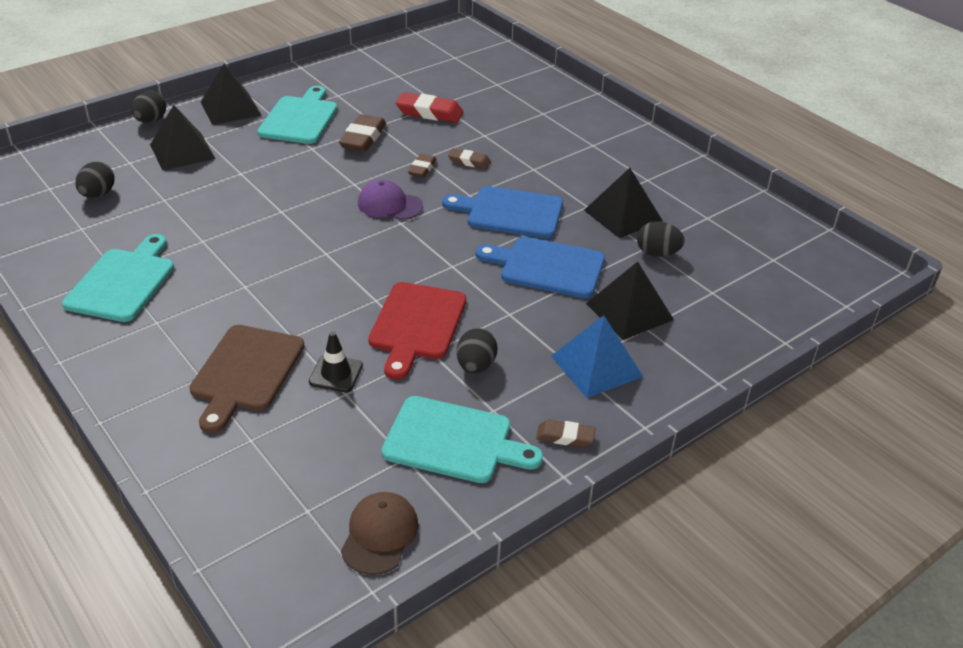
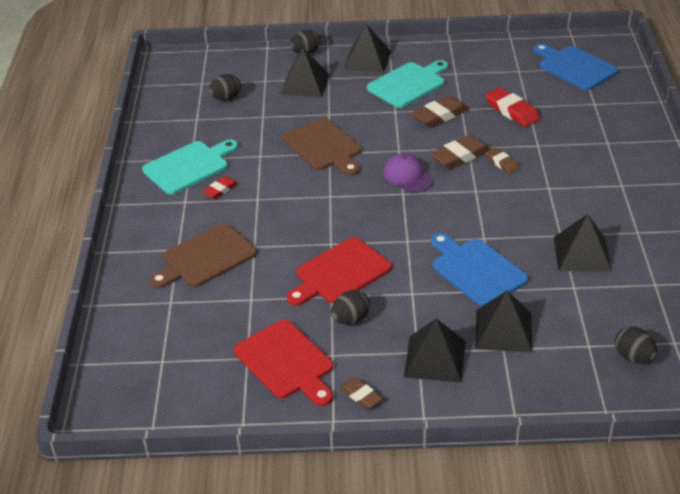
camera: 40 degrees right, 0 degrees up
black traffic cone [309,332,363,392] -> none
brown cap [341,492,419,575] -> none
turquoise cutting board [382,396,543,483] -> red cutting board [234,320,333,406]
brown eraser [408,154,437,178] -> brown eraser [430,135,490,169], size x1.67
blue cutting board [442,186,563,238] -> blue cutting board moved to [533,44,618,90]
blue pyramid [551,315,643,398] -> black pyramid [404,318,465,383]
black egg [637,221,685,257] -> black egg moved to [615,326,658,364]
none -> red eraser [202,176,238,199]
none -> brown cutting board [283,118,361,176]

